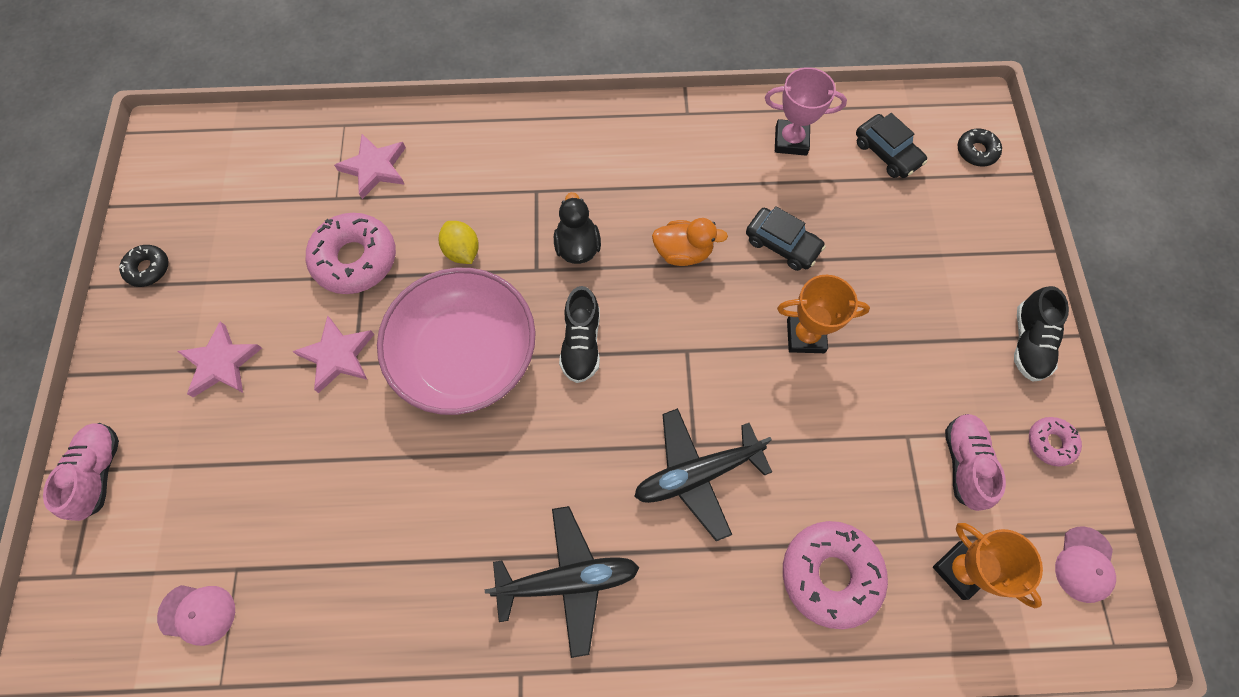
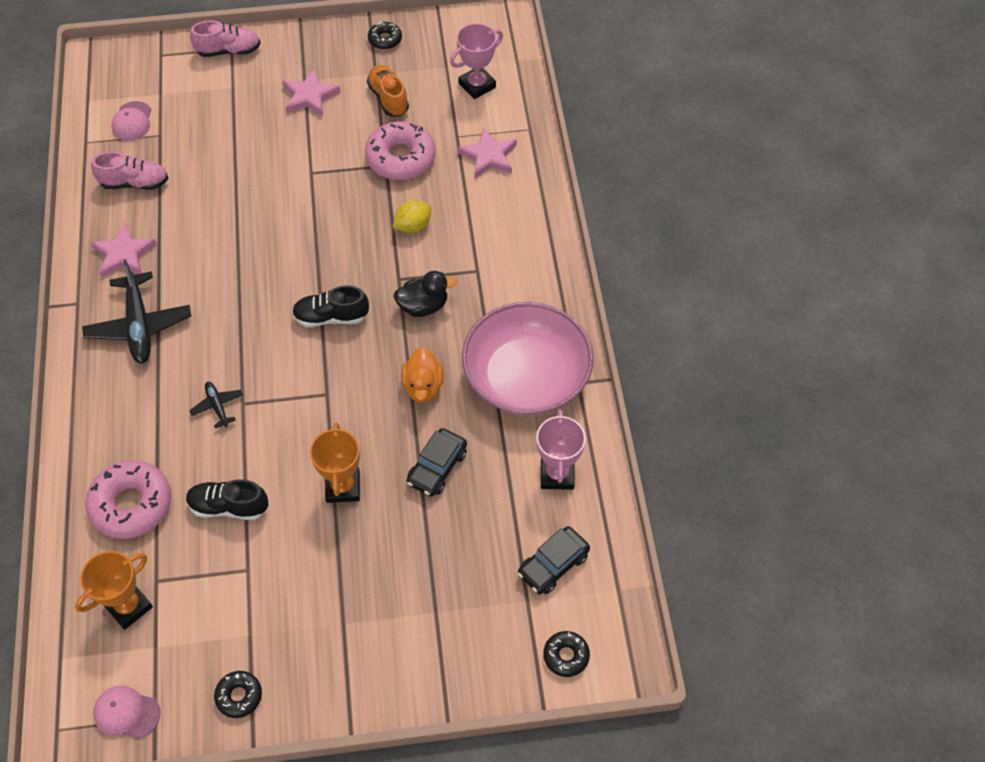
camera: 85 degrees right, 10 degrees down
pink star [292,315,374,393] -> pink star moved to [91,224,157,278]
pink bowl [377,268,536,415] -> pink bowl moved to [462,302,594,416]
black plane [634,408,772,541] -> black plane [189,382,243,429], size x0.49
pink shoe [945,414,1006,511] -> pink shoe moved to [91,152,168,190]
black shoe [1014,286,1069,382] -> black shoe moved to [186,479,269,520]
pink donut [1029,417,1082,467] -> black donut [214,671,262,718]
none -> orange shoe [367,65,409,117]
none -> pink trophy [450,23,503,99]

